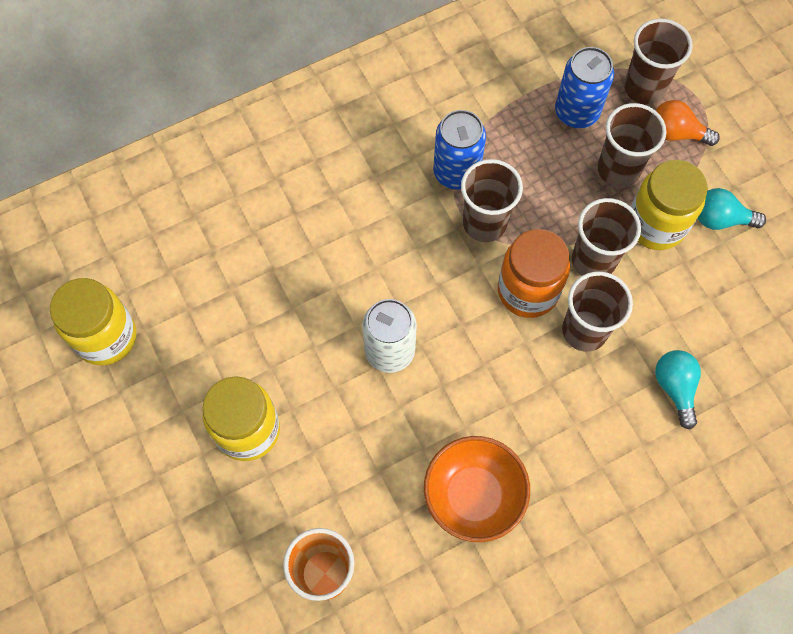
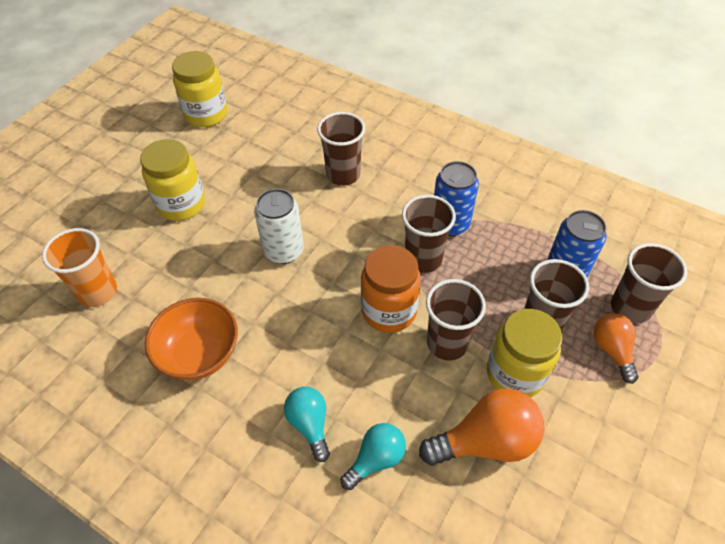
camera: 60 degrees right, 15 degrees down
brown cup [562,272,633,352] -> brown cup moved to [317,112,365,186]
turquoise light bulb [698,188,766,230] -> turquoise light bulb moved to [284,387,330,462]
none -> orange light bulb [419,389,544,466]

